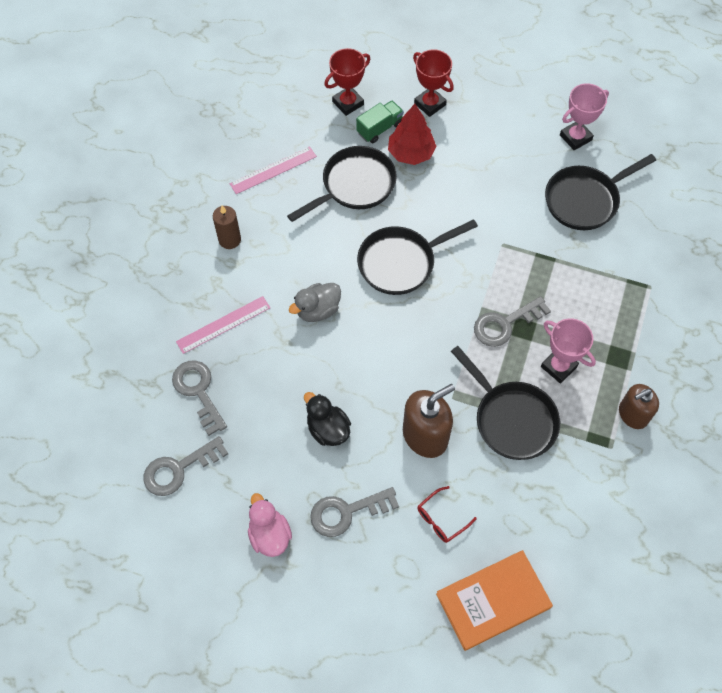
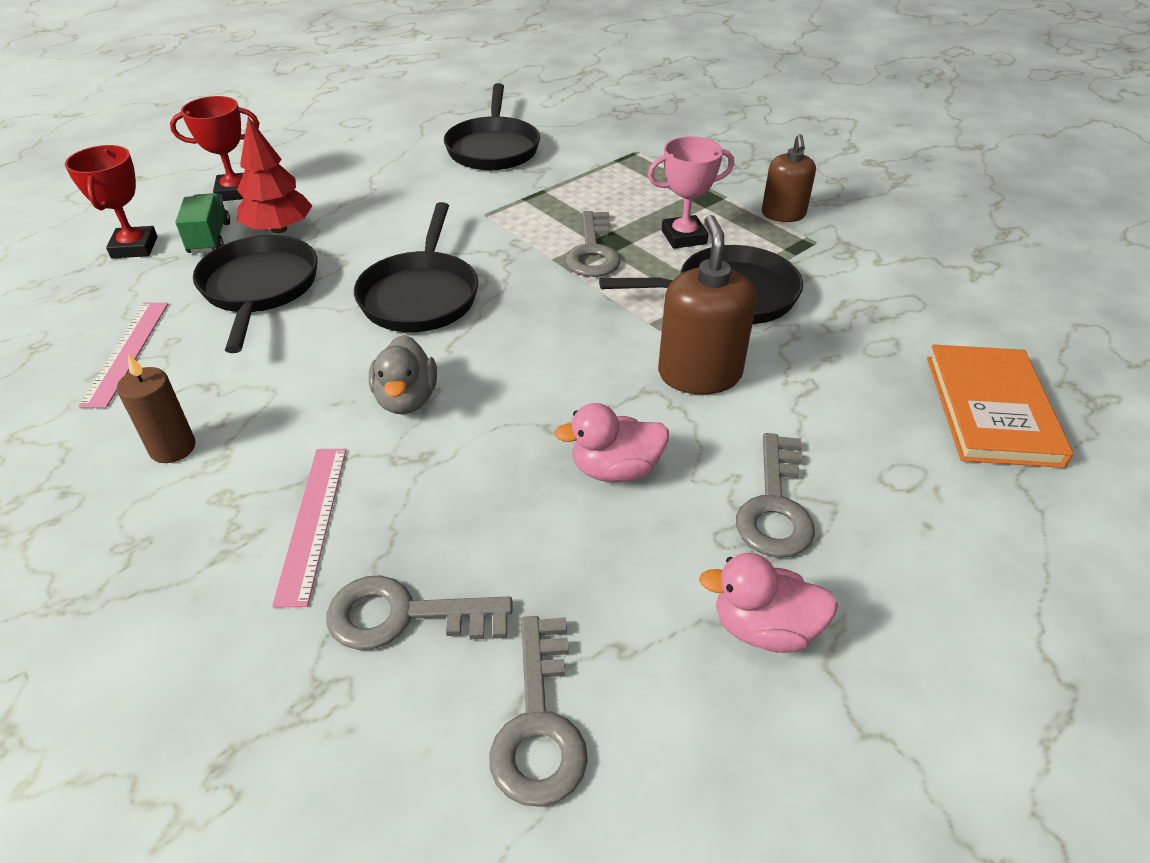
camera: 60 degrees left, 20 degrees down
black duck [304,392,351,446] -> pink duck [554,403,669,482]
red glasses [417,486,477,543] -> none
pink trophy [560,83,609,150] -> none

